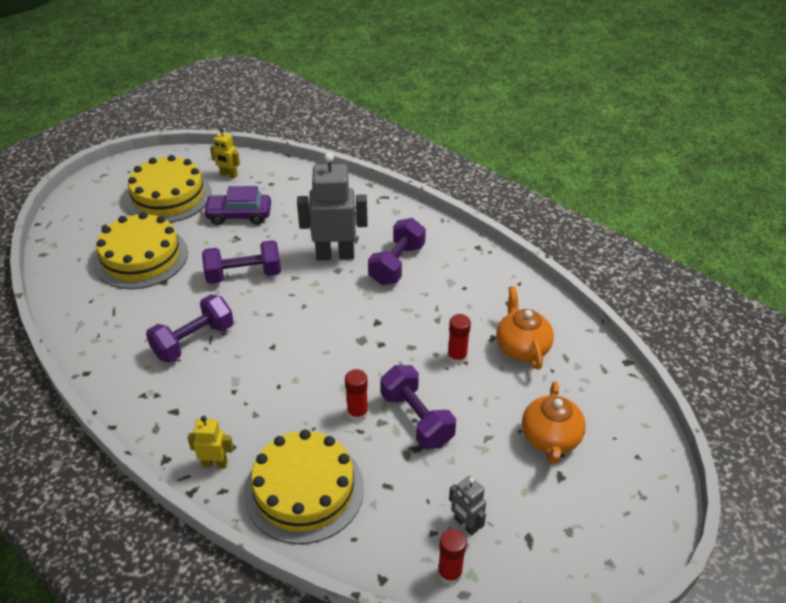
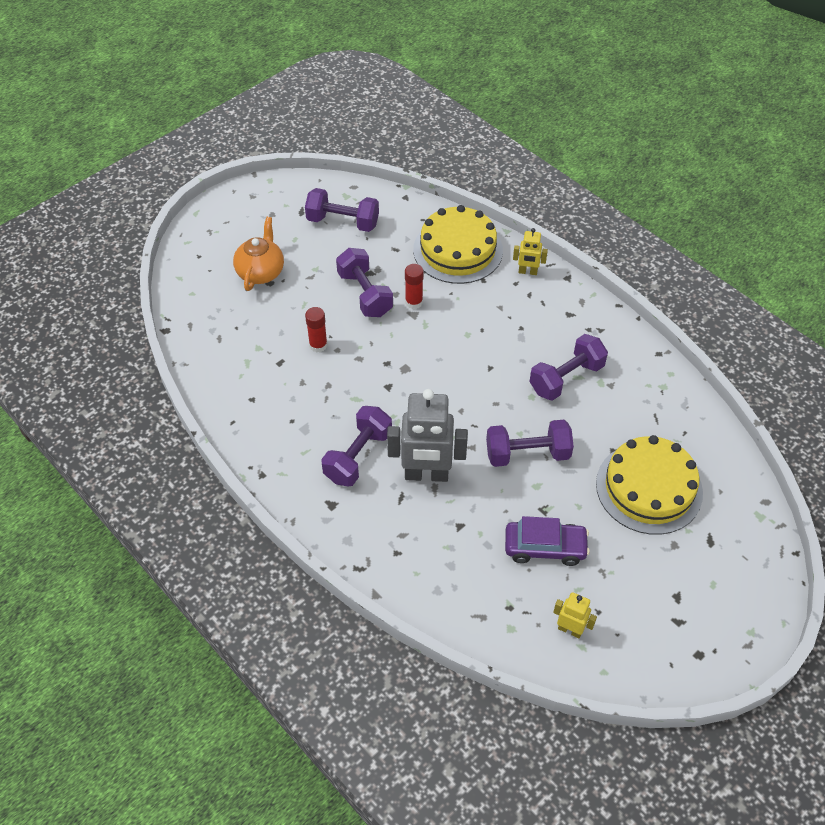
camera: 175 degrees left, 10 degrees up
yellow cake [125,155,211,223] -> none
red glue stick [438,529,467,585] -> none
grey robot [449,476,486,535] -> purple dumbbell [305,188,379,232]
orange teapot [496,286,554,370] -> none

